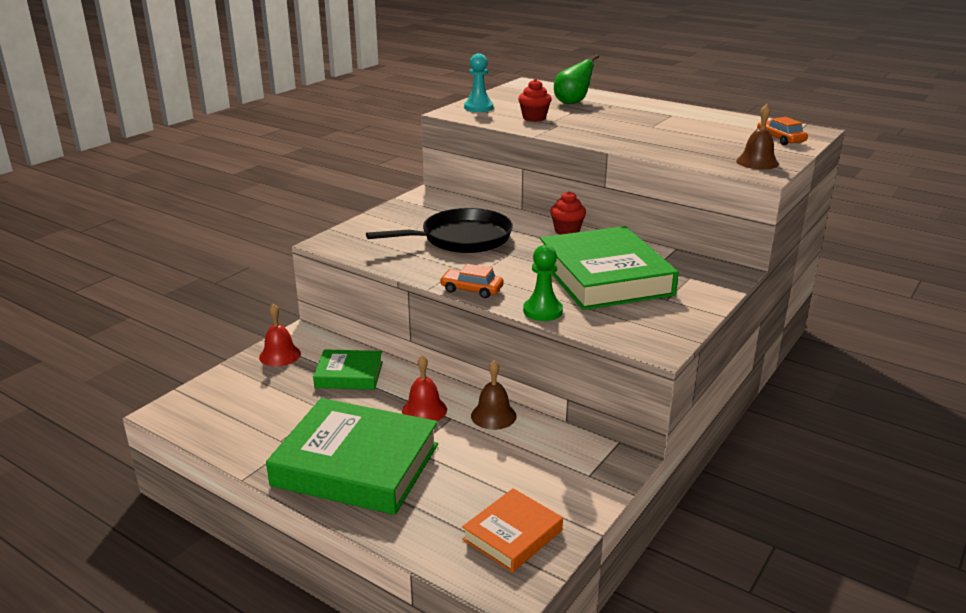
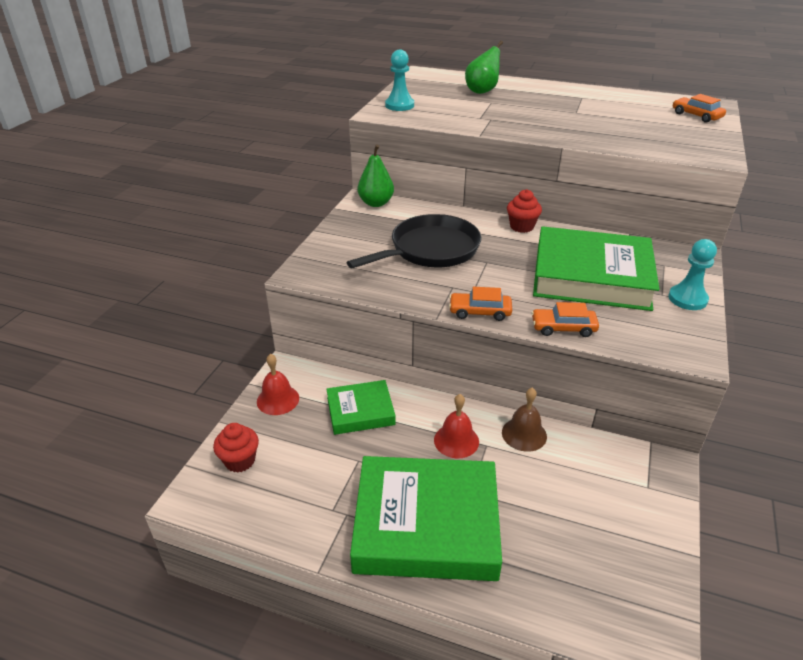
camera: 15 degrees left, 10 degrees up
orange book [462,488,563,573] -> none
red cupcake [518,79,552,122] -> red cupcake moved to [213,423,259,473]
green pawn [523,245,563,321] -> orange car [531,302,599,337]
green book [540,226,679,310] -> green book turned 45 degrees counterclockwise [533,226,660,311]
brown bell [736,104,779,170] -> none
none -> green pear [358,144,394,207]
none -> turquoise pawn [668,239,717,310]

